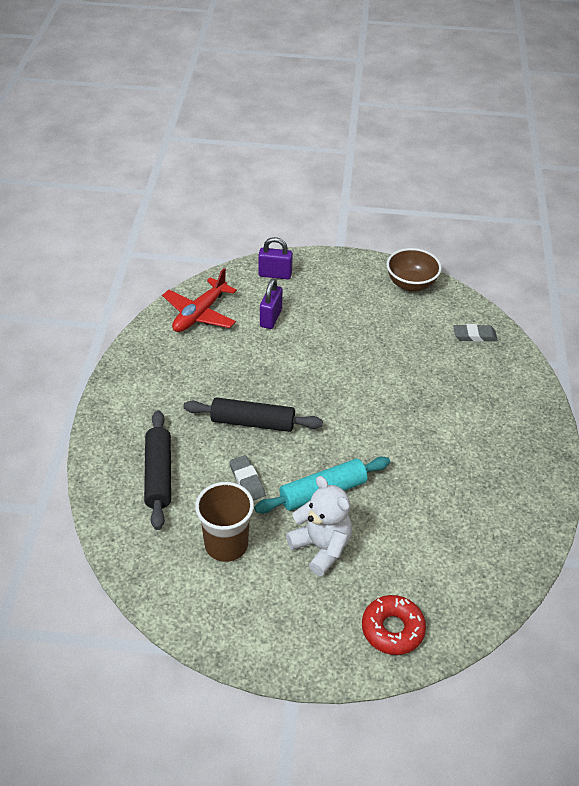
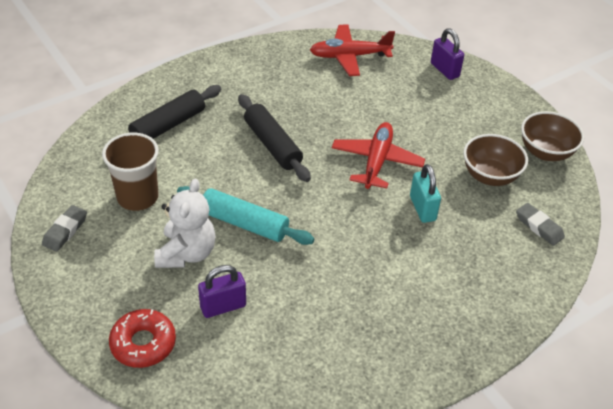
camera: 50 degrees right, 0 degrees up
grey eraser [229,455,265,501] -> grey eraser moved to [42,205,87,252]
purple padlock [260,278,283,329] -> purple padlock moved to [198,265,246,318]
none -> red plane [332,122,425,189]
none -> turquoise padlock [410,164,441,223]
none -> brown bowl [463,134,528,186]

